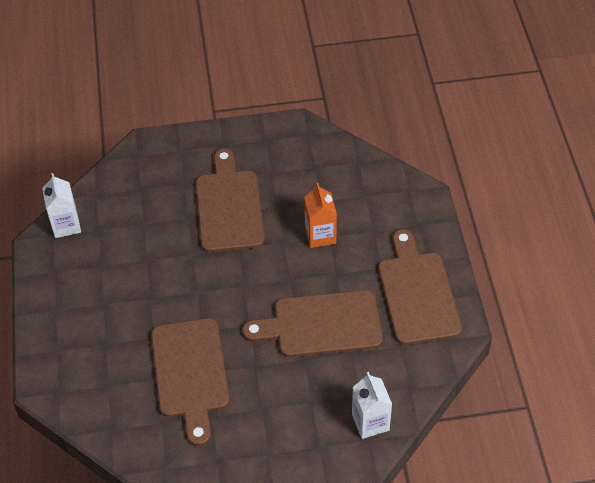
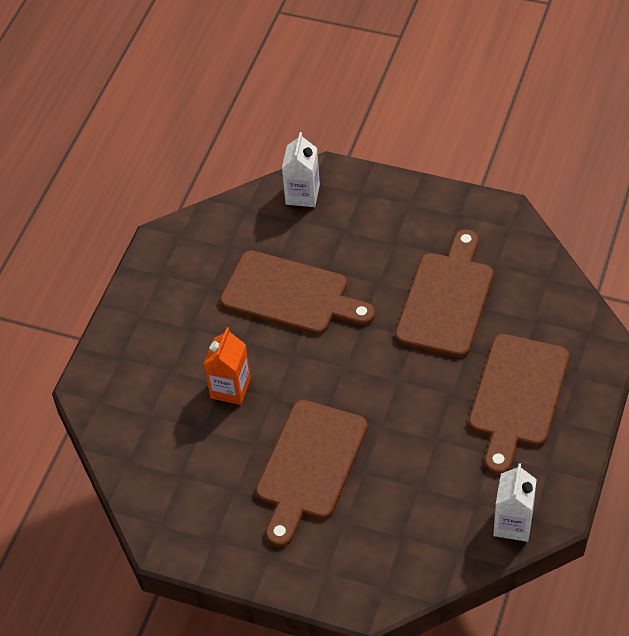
camera: 150 degrees left, 0 degrees up
brown cutting board [378,229,462,345] -> brown cutting board moved to [469,334,569,475]

